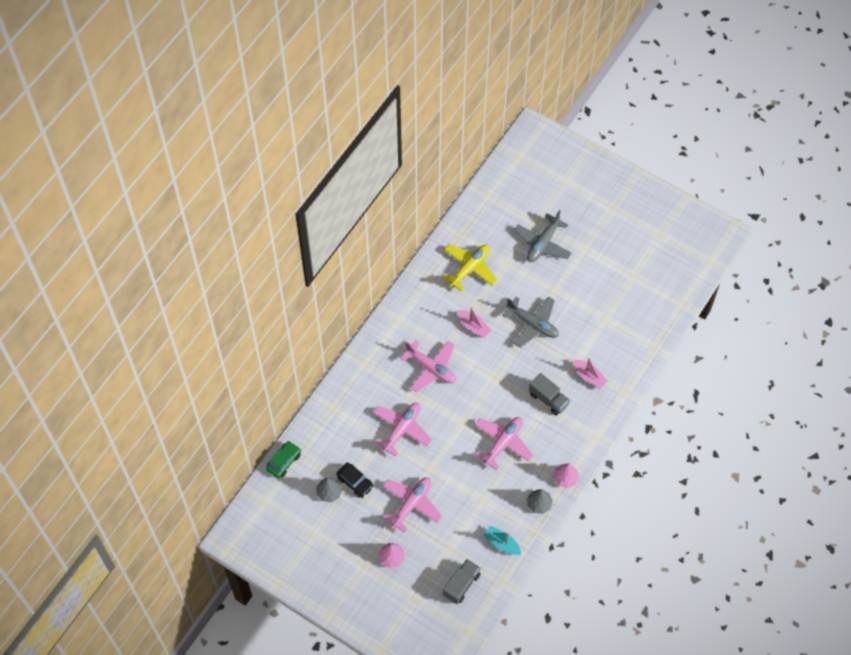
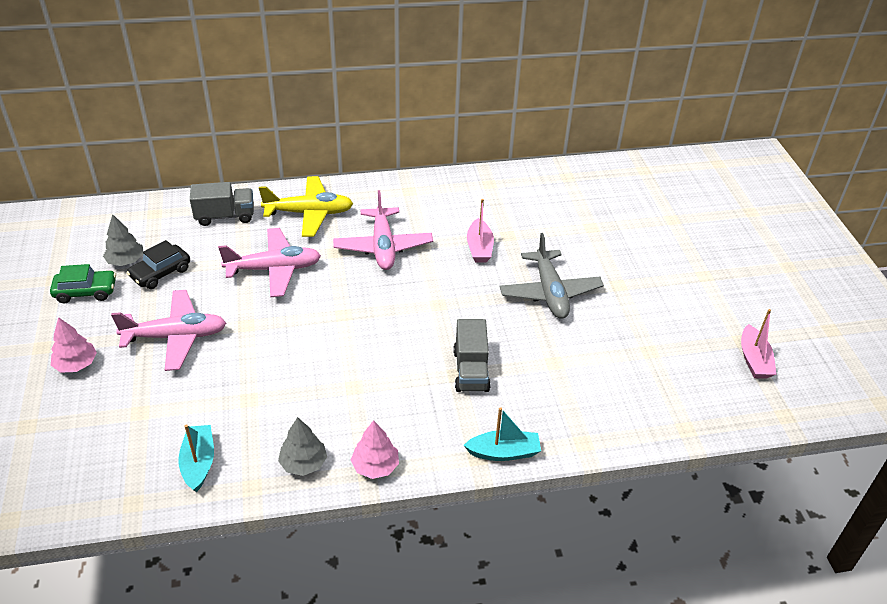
camera: 45 degrees right, 20 degrees down
green car [266,441,301,478] -> green car moved to [50,264,116,303]
black car [336,463,374,498] -> black car turned 45 degrees clockwise [127,240,190,289]
yellow plane [442,244,497,292] -> yellow plane moved to [259,176,353,237]
grey truck [443,559,481,604] -> grey truck moved to [190,182,254,226]
pink plane [475,417,533,470] -> none
grey plane [514,210,572,262] -> none
pink boat [574,358,608,389] -> pink boat moved to [741,309,776,379]
none -> turquoise boat [464,407,541,461]

